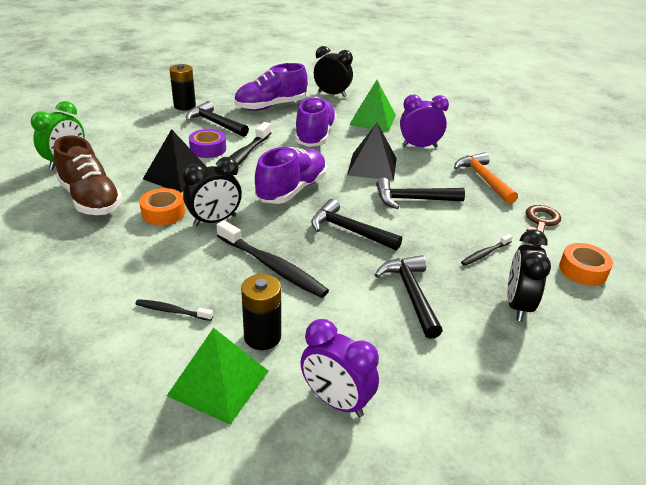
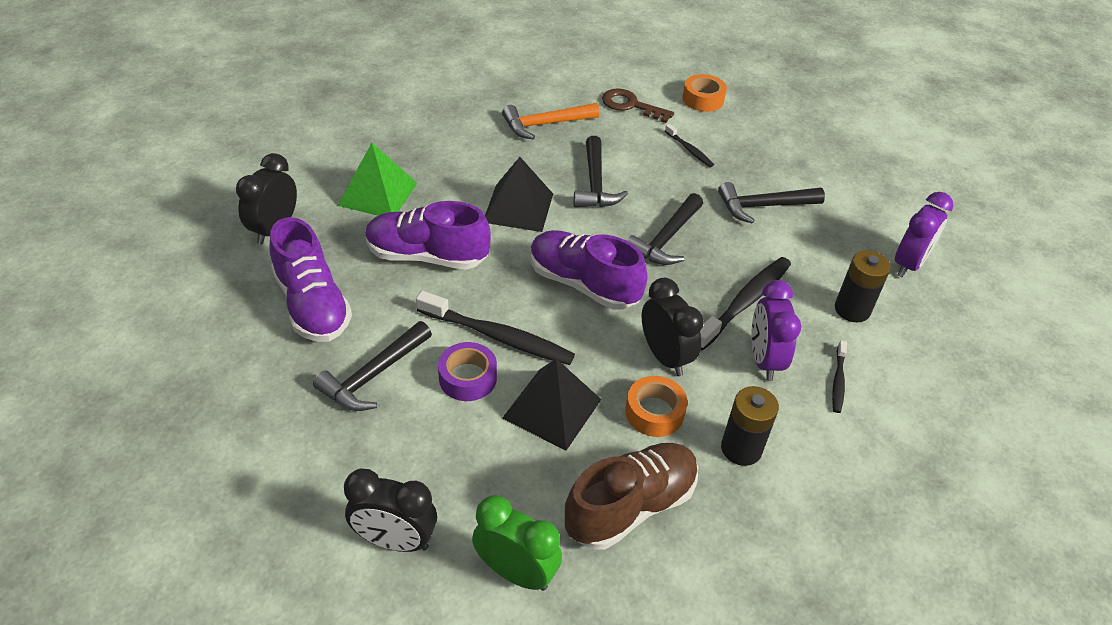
camera: 90 degrees left, 10 degrees up
green pyramid [167,328,269,424] -> none
black battery [169,64,196,110] -> black battery moved to [721,386,779,466]
purple clock [400,95,449,147] -> purple clock moved to [751,280,801,381]
black clock [507,229,551,321] -> black clock moved to [344,469,437,552]

